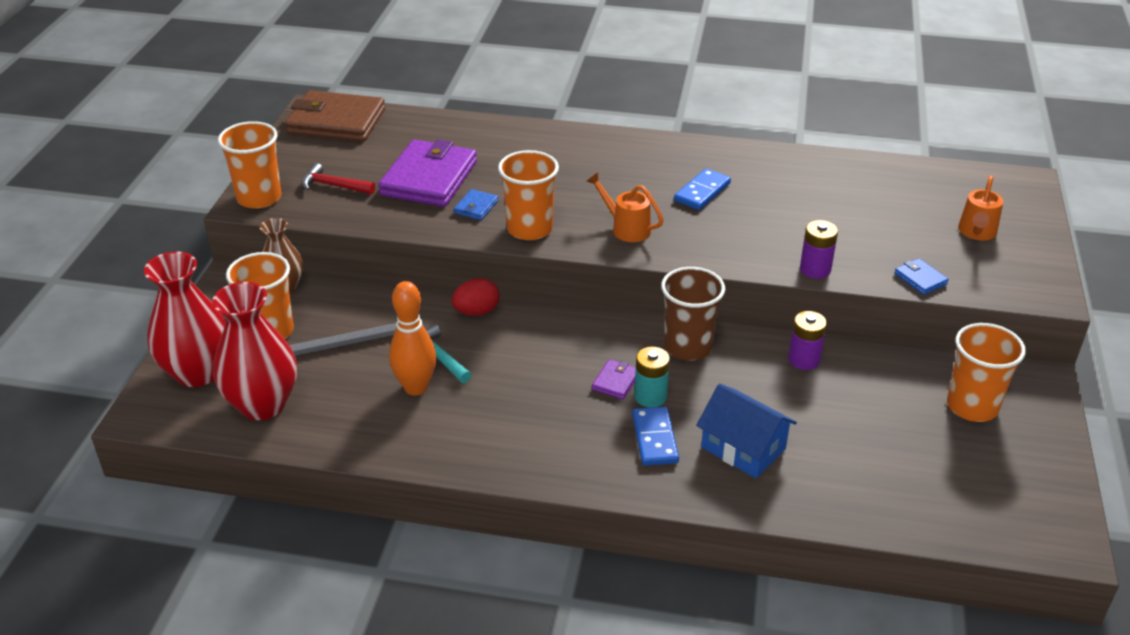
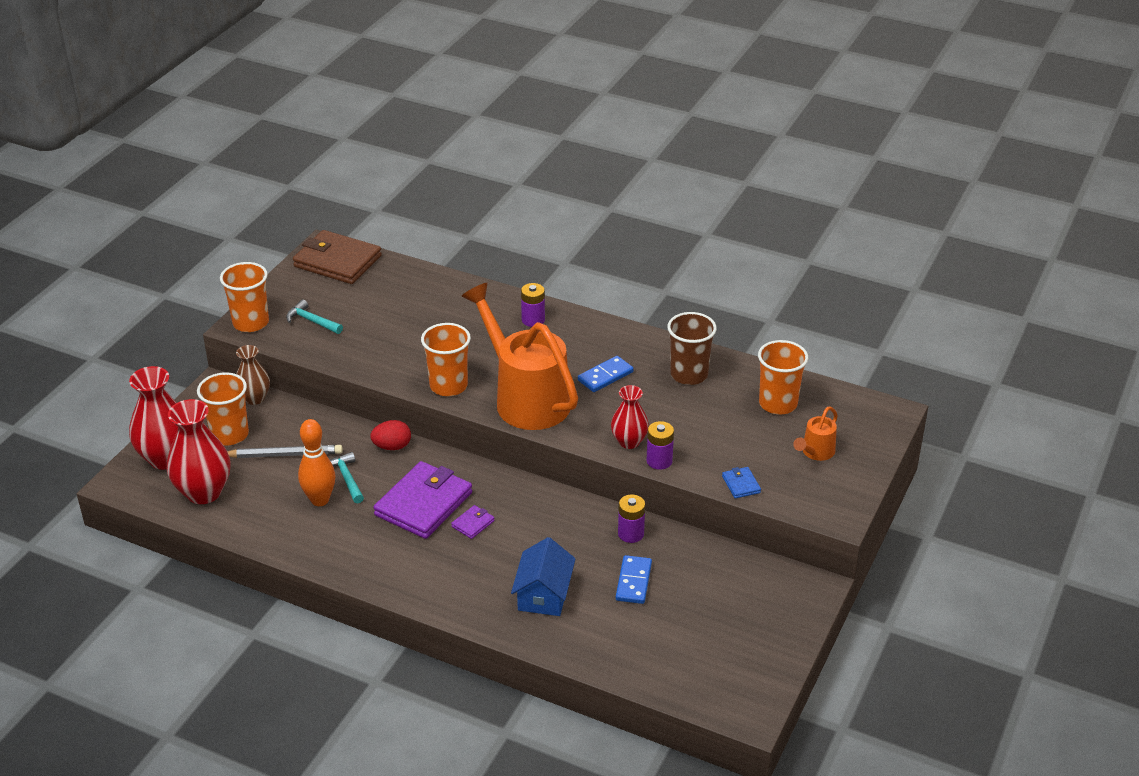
camera: 15 degrees right, 0 degrees up
red hammer [301,163,375,194] -> turquoise hammer [286,300,343,334]
purple wallet [378,139,477,207] -> purple wallet moved to [374,461,472,539]
blue wallet [454,189,498,220] -> none
orange watering can [586,172,664,242] -> orange watering can [461,283,578,430], size x2.32
blue domino [632,407,679,466] -> blue domino moved to [616,555,652,604]
turquoise battery [634,347,670,408] -> none
brown cup [661,267,726,361] -> brown cup moved to [667,312,717,385]
blue house [696,383,797,478] -> blue house turned 45 degrees clockwise [511,537,576,616]
orange cup [947,323,1026,422] -> orange cup moved to [758,340,808,415]
none -> purple battery [521,283,545,327]
none -> red vase [611,385,649,449]

